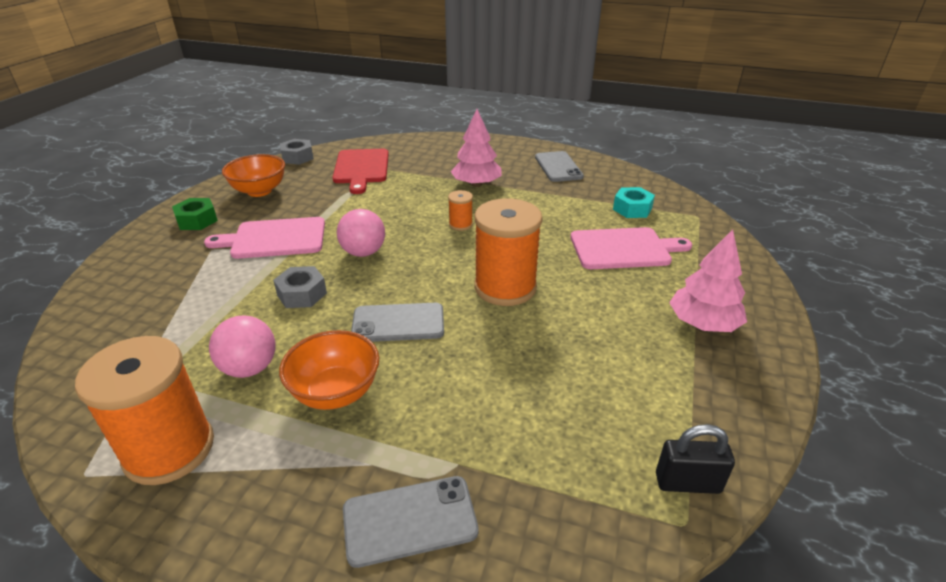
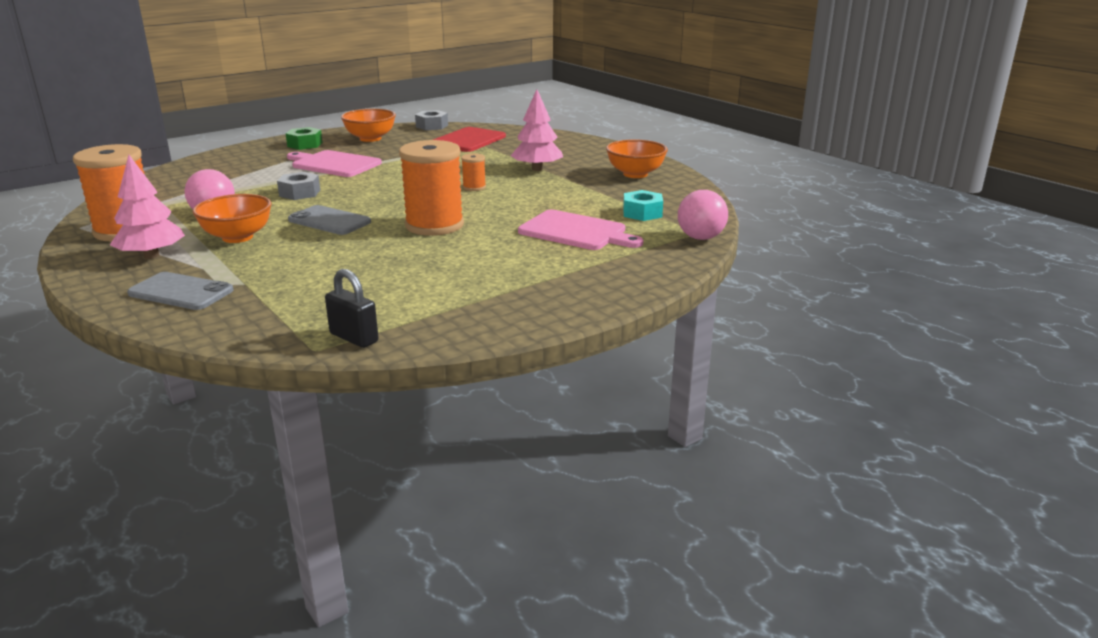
camera: 35 degrees right, 10 degrees down
pink ball [337,209,385,257] -> pink ball moved to [678,190,728,240]
grey phone [535,151,584,182] -> orange bowl [606,140,668,178]
pink tree [669,230,747,332] -> pink tree moved to [110,155,185,259]

